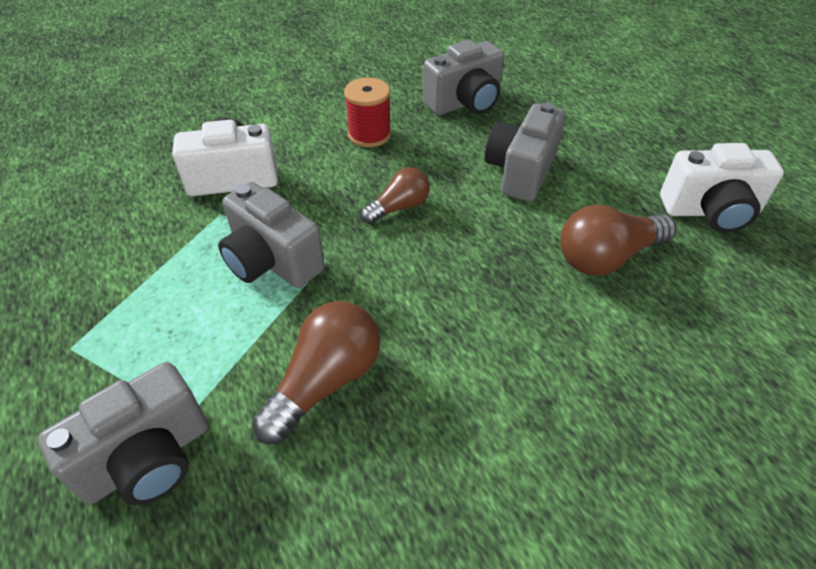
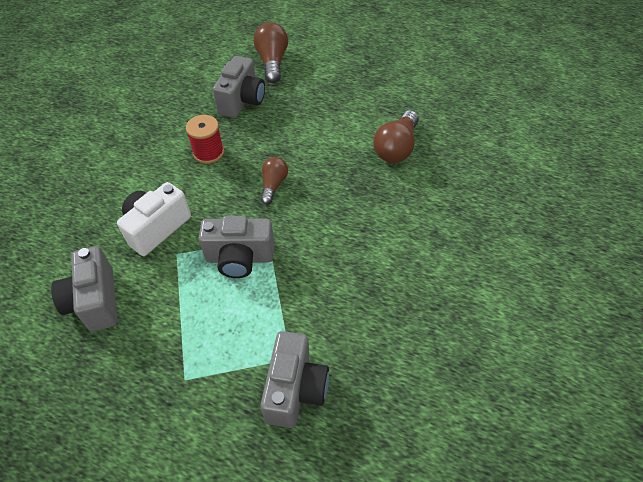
camera: 40 degrees left, 5 degrees up
brown light bulb [252,301,380,444] -> brown light bulb moved to [254,22,288,83]
grey camera [485,102,565,202] -> grey camera moved to [51,246,118,332]
white camera [660,143,784,233] -> none

